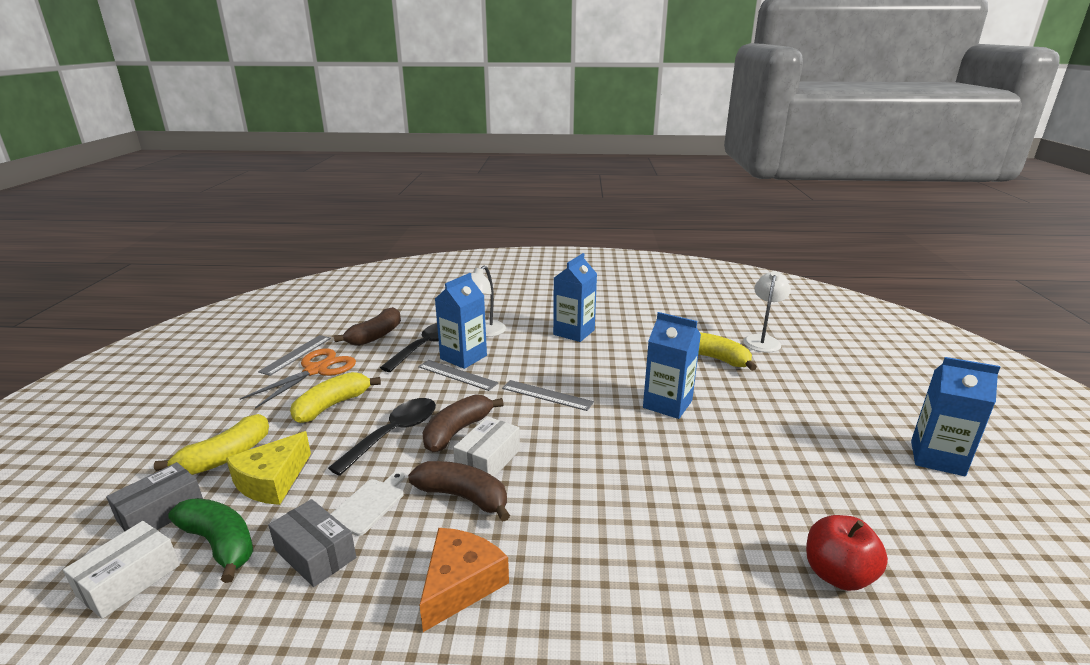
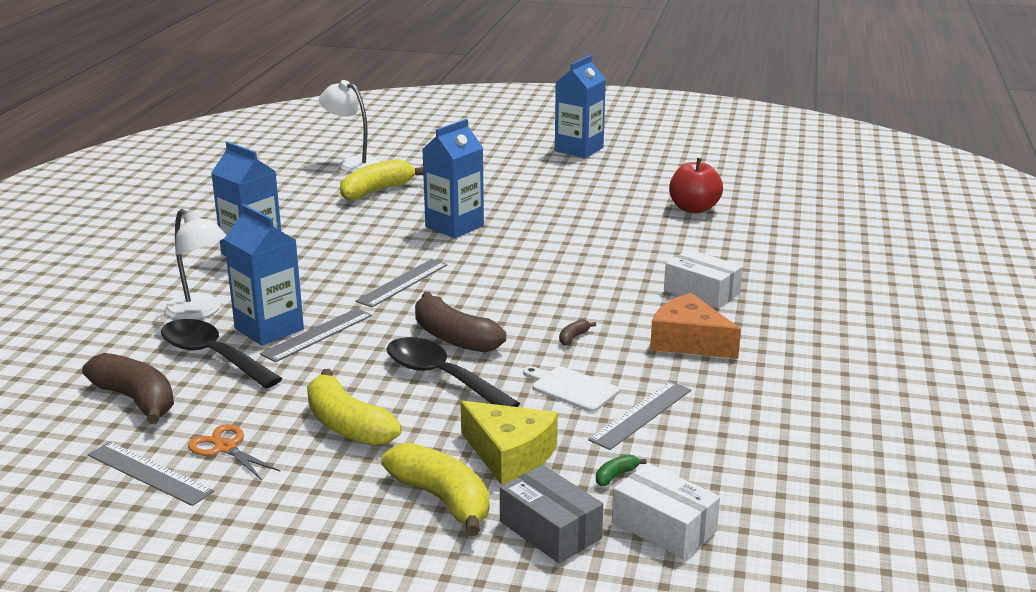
camera: 80 degrees left, 0 degrees up
green banana [168,498,253,583] -> green banana [596,454,647,486], size x0.41
orange scissors [240,348,356,409] -> orange scissors [188,424,280,480], size x0.58
grey box [268,499,356,587] -> grey ruler [588,381,691,450]
brown banana [408,461,510,521] -> brown banana [559,319,596,346], size x0.41
white box [453,417,520,477] -> white box moved to [664,249,743,309]

